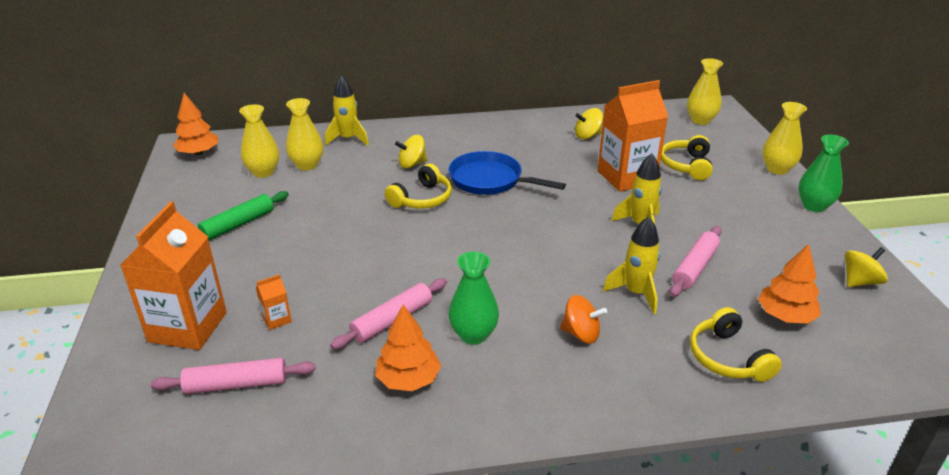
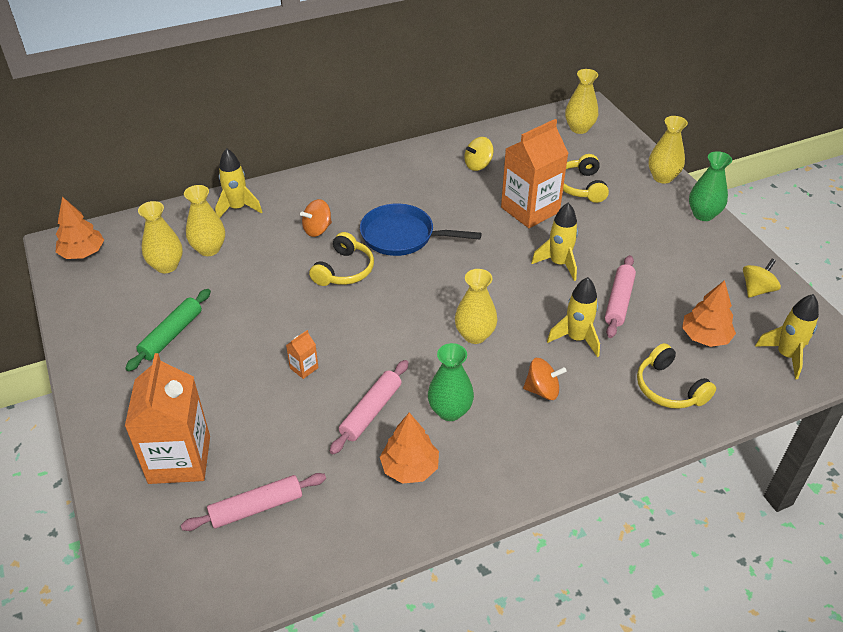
camera: 15 degrees left, 10 degrees up
orange carton [256,274,292,330] -> orange carton moved to [286,330,319,379]
yellow spinning top [395,135,428,168] -> orange spinning top [300,199,332,237]
none -> yellow vase [455,269,497,344]
none -> yellow rocket [755,294,819,379]

